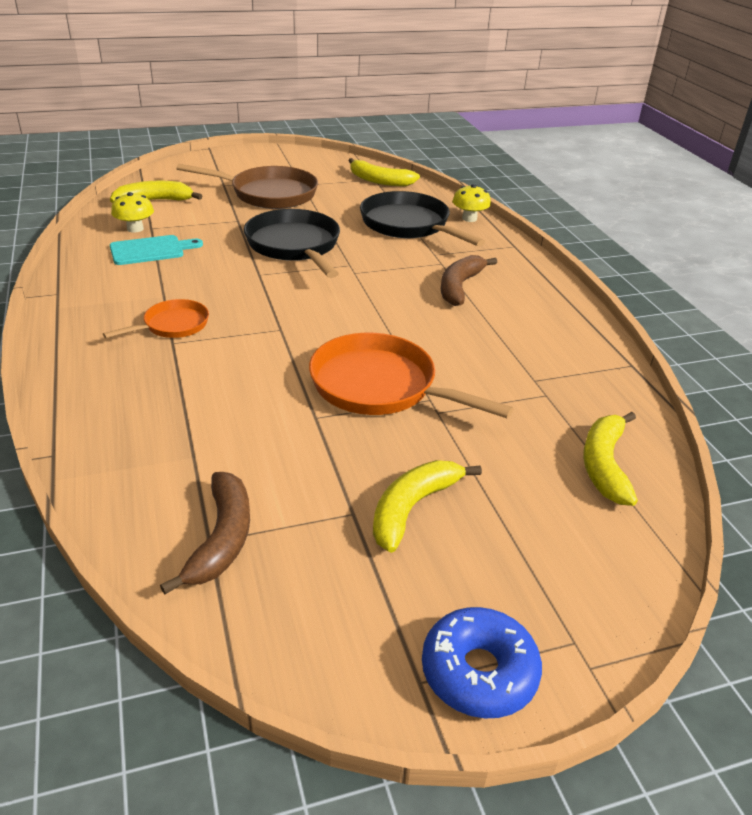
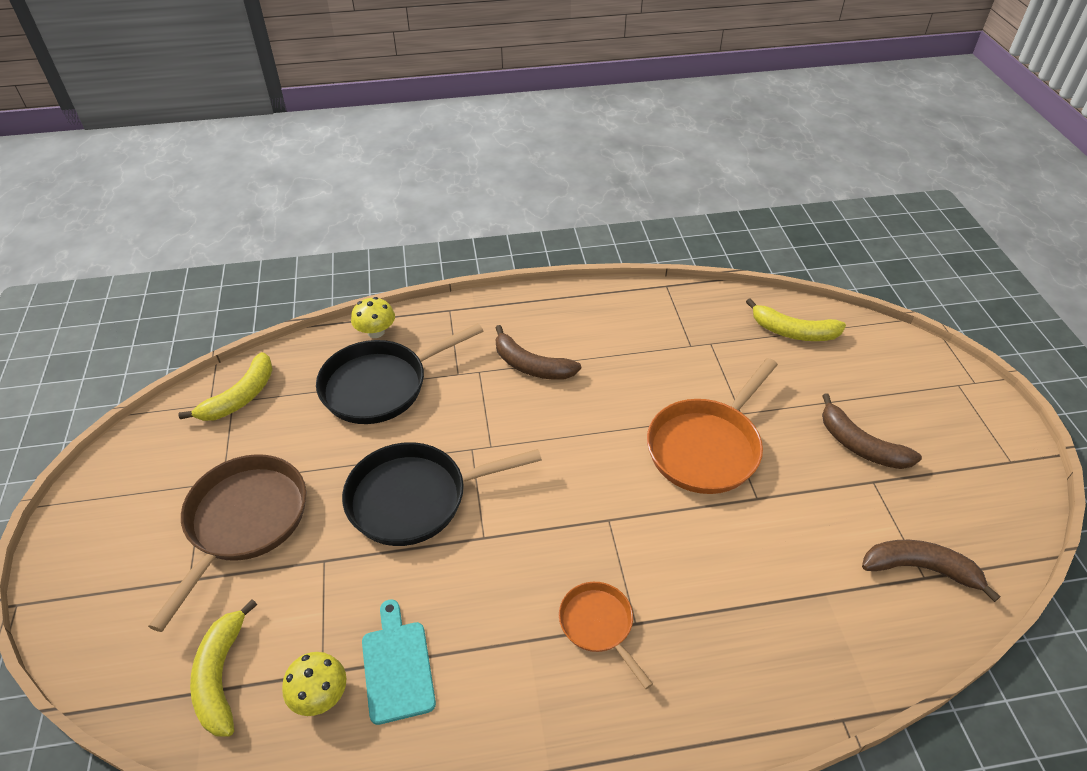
camera: 80 degrees left, 10 degrees up
yellow banana [373,460,482,553] -> brown banana [822,394,922,469]
blue donut [422,607,542,718] -> none

